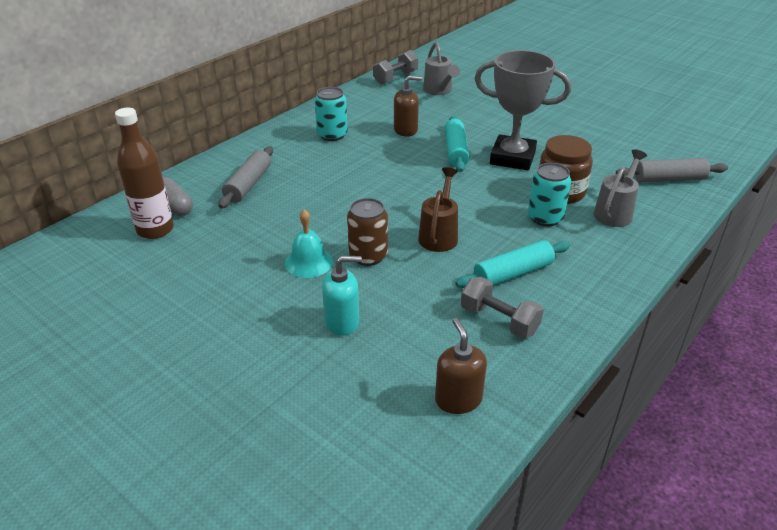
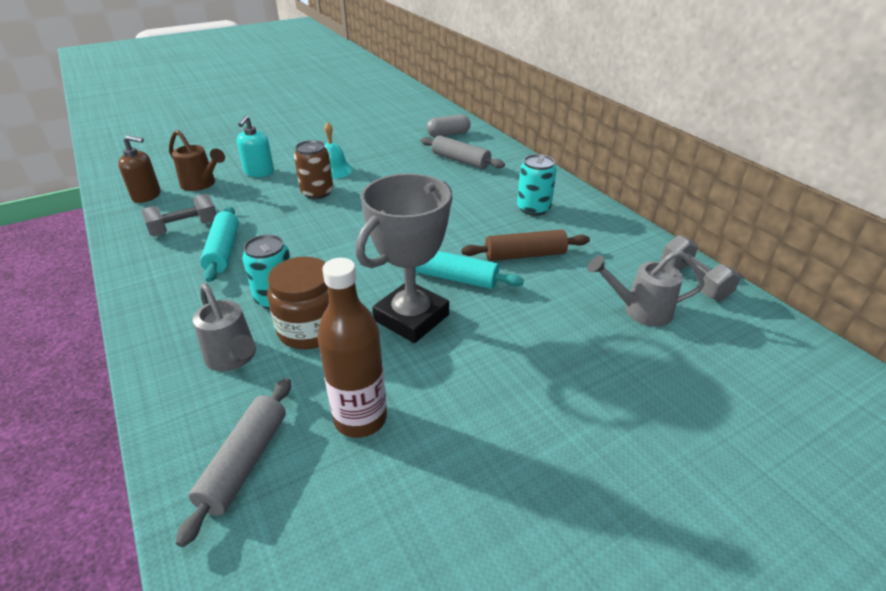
camera: 110 degrees right, 0 degrees up
brown bottle [115,108,174,239] -> brown bottle moved to [317,258,387,438]
brown soap dispenser [394,75,422,137] -> brown rolling pin [461,229,590,261]
brown watering can [418,167,458,252] -> brown watering can moved to [169,130,225,191]

